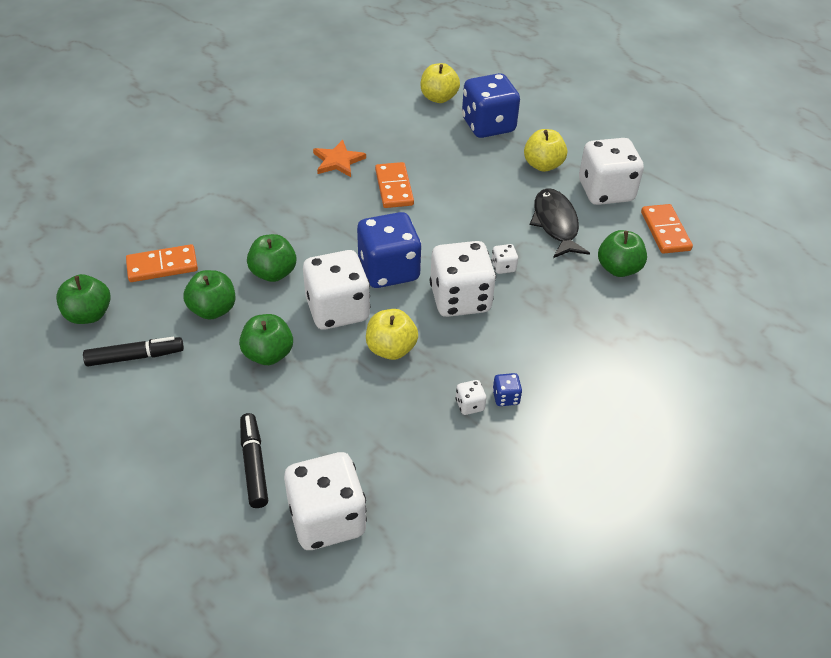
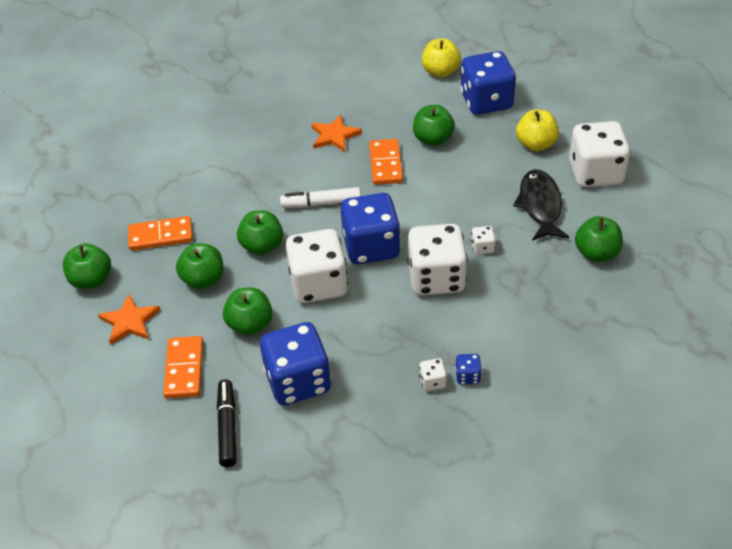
camera: 10 degrees right, 0 degrees up
black marker [83,337,184,366] -> orange star [98,294,160,345]
white dice [284,452,367,550] -> none
yellow apple [366,309,418,360] -> none
orange domino [641,204,693,254] -> orange domino moved to [163,336,203,398]
none -> blue dice [260,322,331,405]
none -> white marker [280,187,361,208]
none -> green apple [413,105,455,146]

